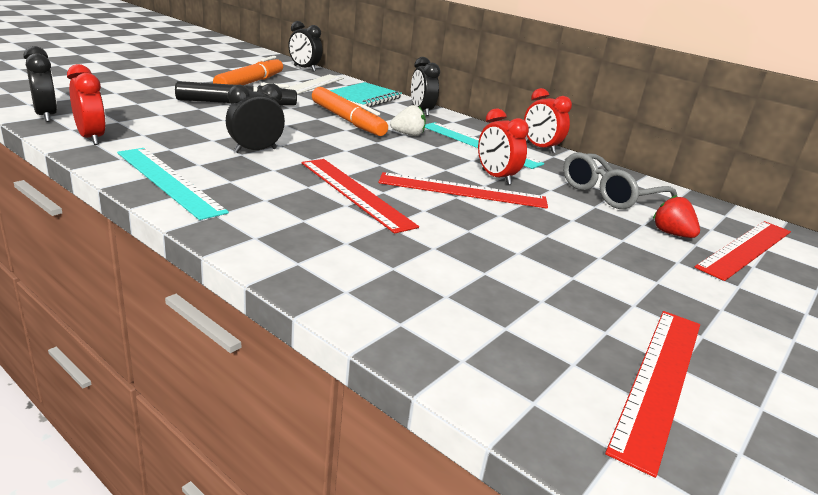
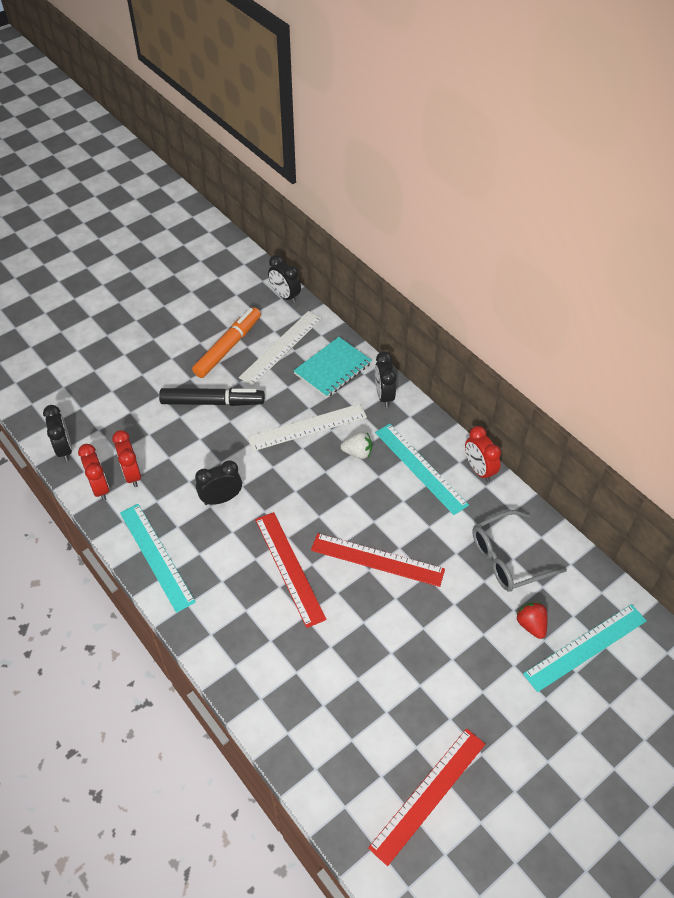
camera: 15 degrees right, 25 degrees up
orange marker [312,87,388,136] -> white ruler [247,404,367,451]
red clock [478,108,529,185] -> red clock moved to [112,430,141,487]
red ruler [695,221,791,281] -> turquoise ruler [523,604,647,692]

